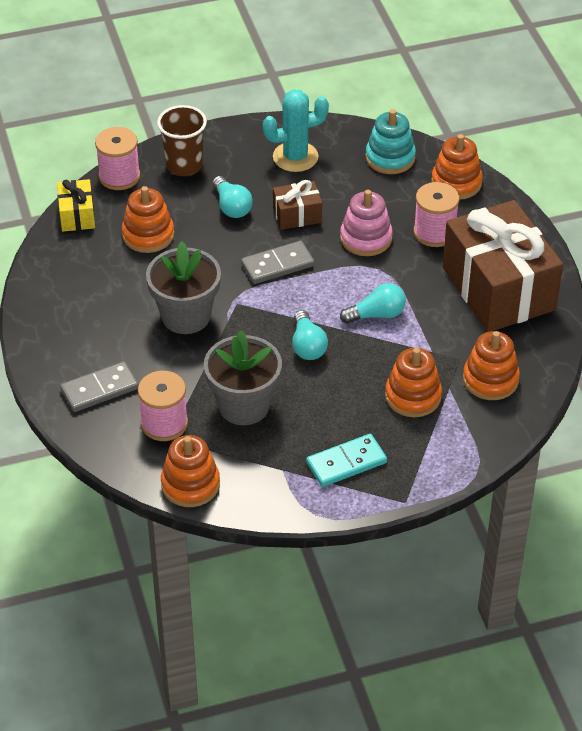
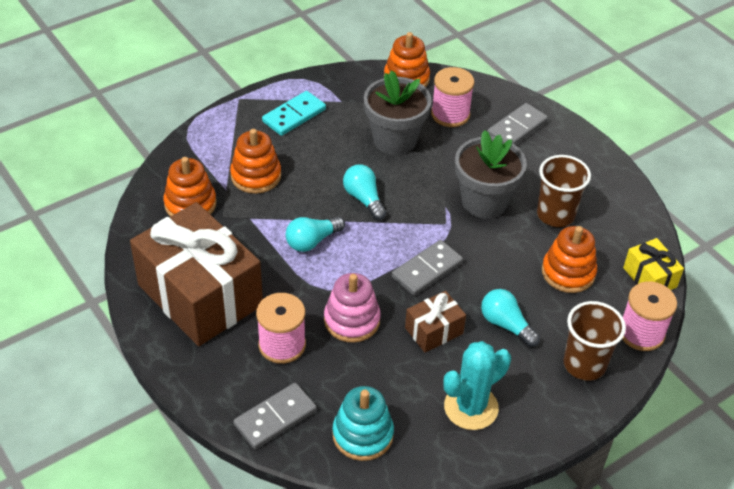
camera: 160 degrees right, 0 degrees up
orange stacking toy [431,134,483,200] -> grey domino [233,383,317,449]
none -> brown cup [537,155,591,227]

